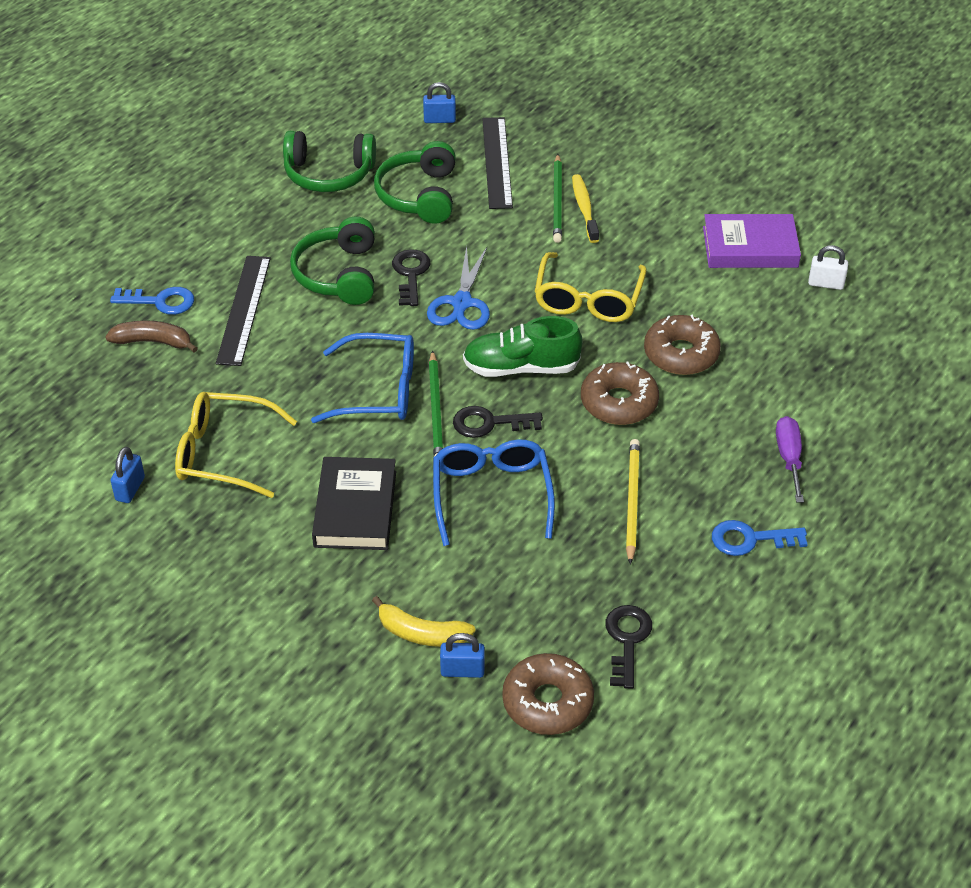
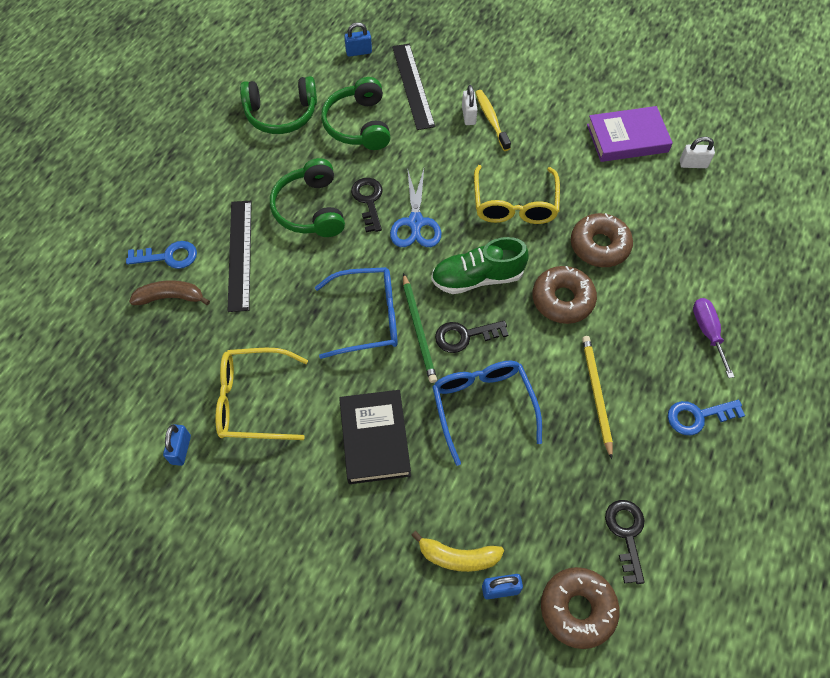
camera: 10 degrees left, 15 degrees up
green pencil [553,154,562,243] -> white padlock [462,85,477,125]

